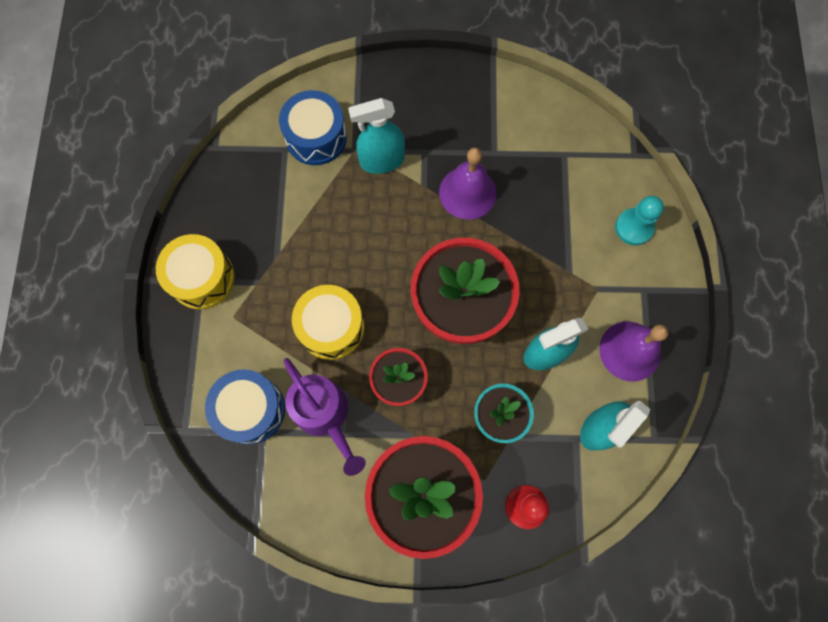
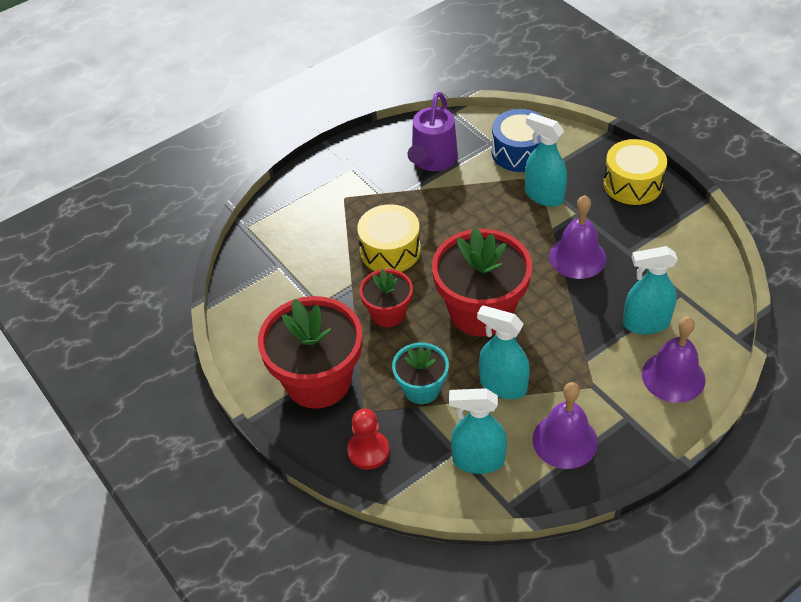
camera: 55 degrees right, 25 degrees down
yellow drum [156,234,235,309] -> yellow drum moved to [603,139,667,205]
blue drum [205,369,285,445] -> none
purple watering can [284,358,366,476] -> purple watering can moved to [408,92,458,171]
turquoise pawn [615,196,664,245] -> purple bell [642,316,706,403]
none -> turquoise spray bottle [623,246,678,334]

